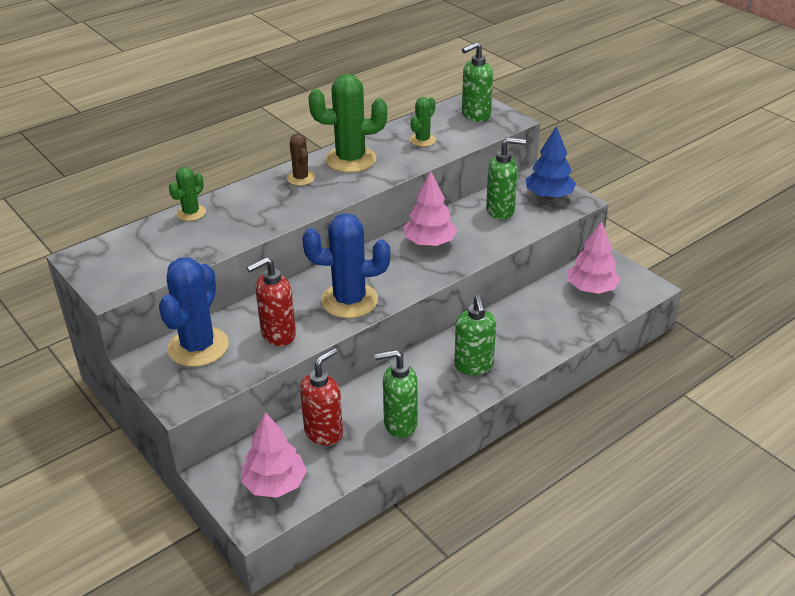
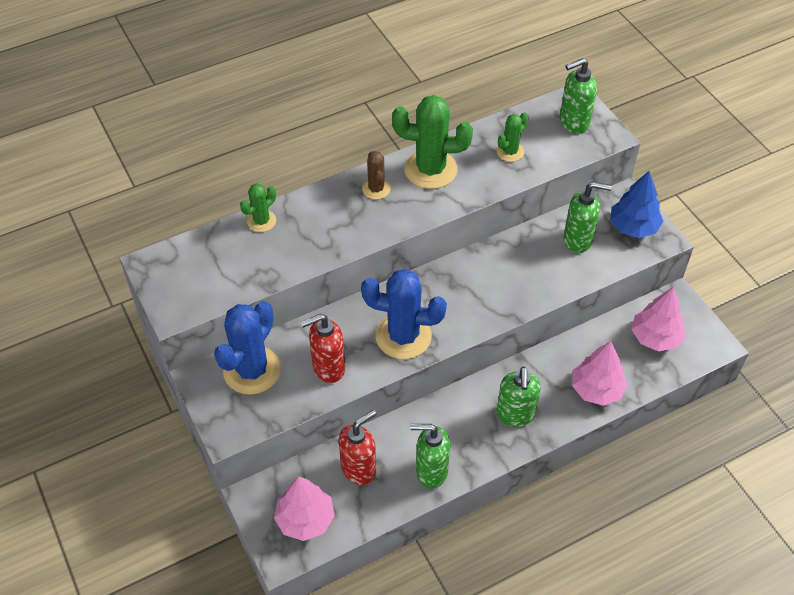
camera: 10 degrees right, 15 degrees up
pink tree [404,171,457,246] -> pink tree moved to [572,341,628,406]

